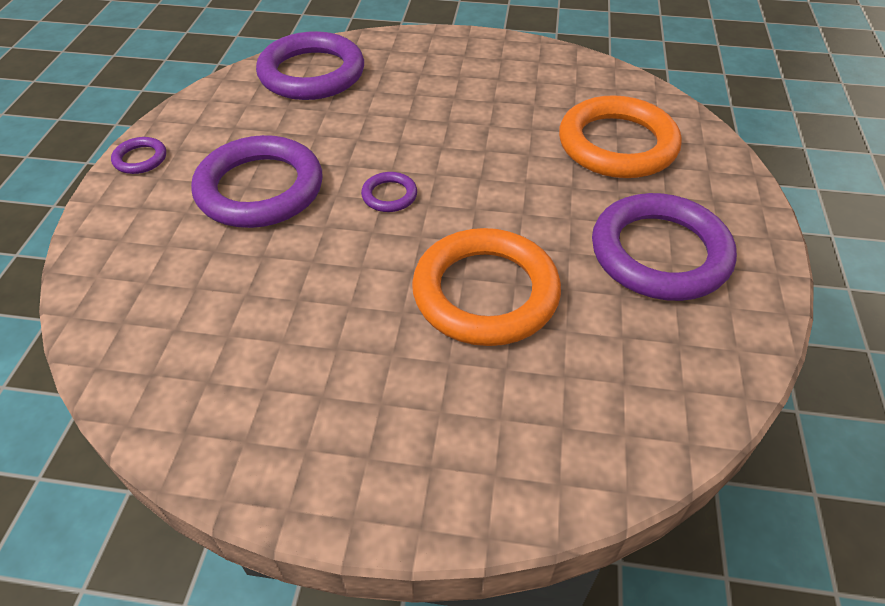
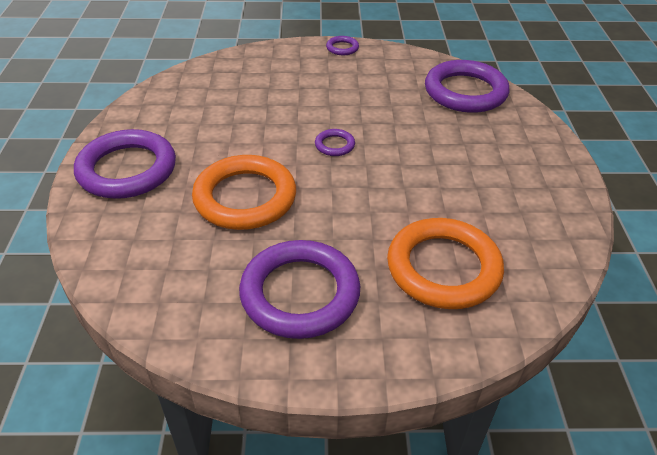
camera: 80 degrees right, 5 degrees down
purple ring [191,135,323,228] -> purple ring moved to [74,129,176,199]

